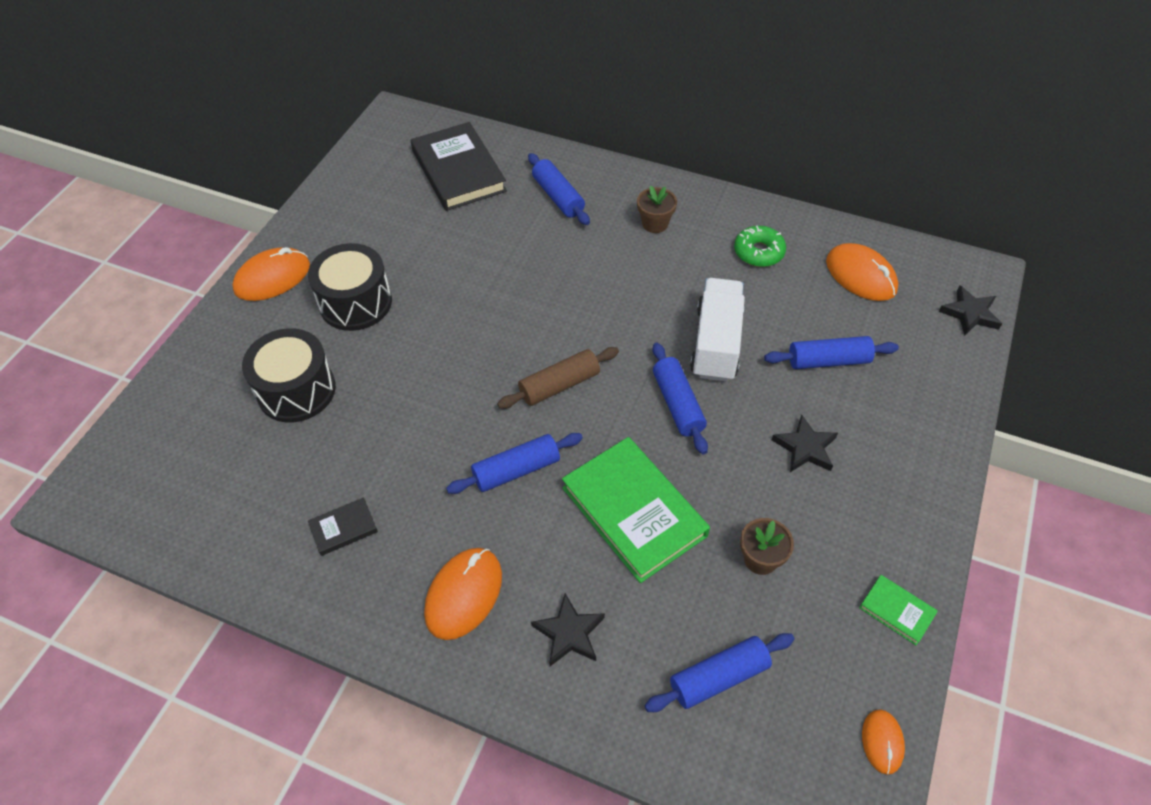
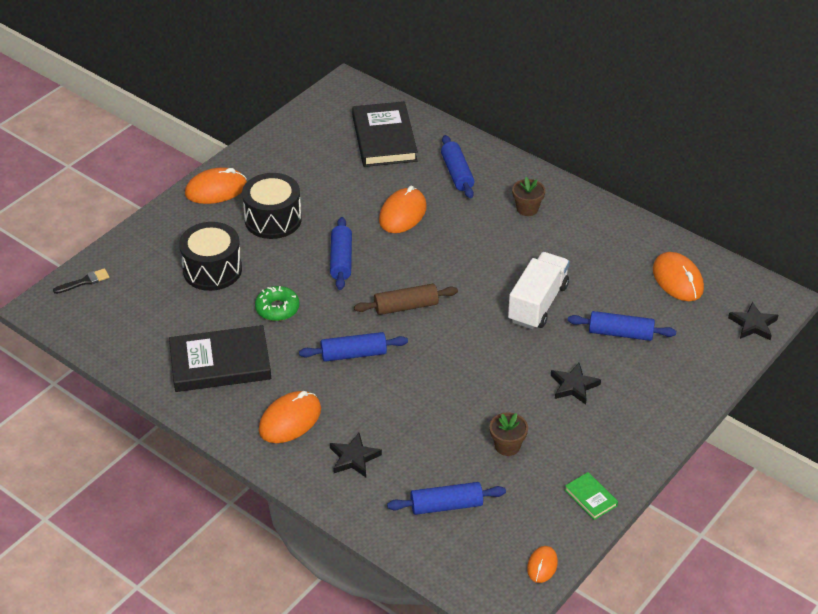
camera: 15 degrees right, 10 degrees down
black book [308,497,378,556] -> black book [169,325,271,392], size x2.22
green book [562,437,710,583] -> none
blue rolling pin [652,343,708,454] -> blue rolling pin moved to [330,217,352,290]
green donut [734,226,786,267] -> green donut moved to [255,286,300,321]
none -> black brush [53,268,109,294]
none -> orange mouse [379,186,427,233]

